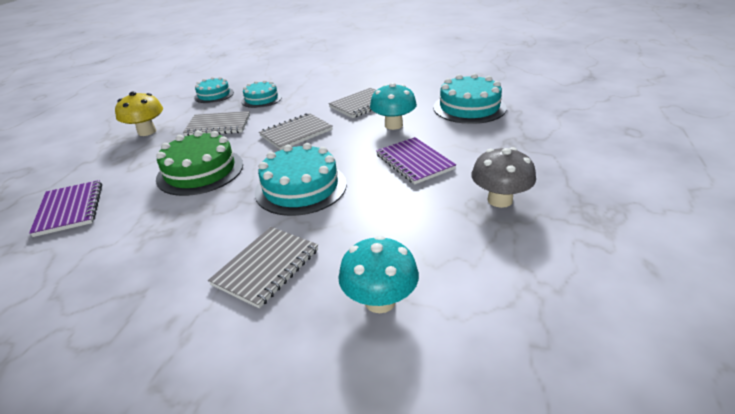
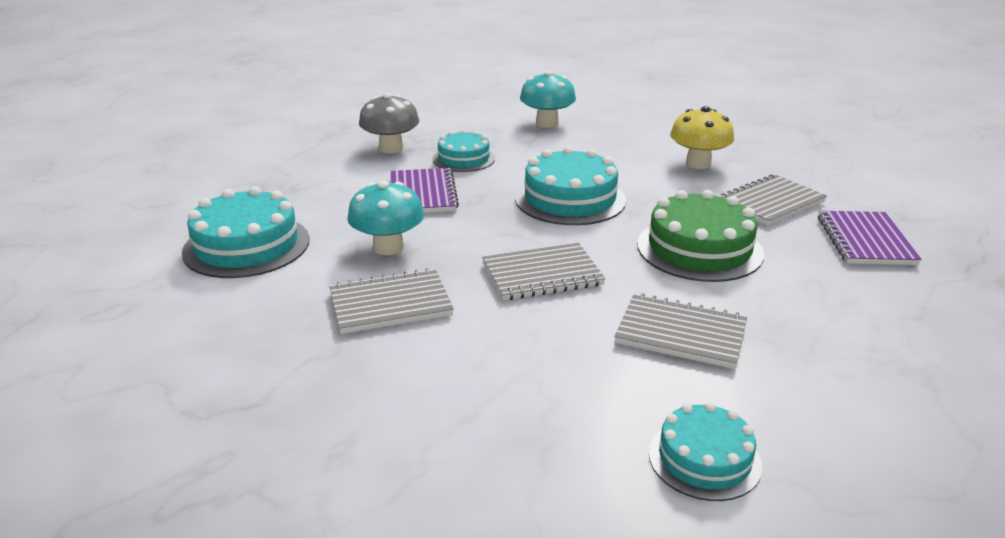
camera: 160 degrees left, 5 degrees down
yellow mushroom [115,91,163,136] -> yellow mushroom moved to [670,106,734,169]
grey notebook [208,227,318,308] -> grey notebook moved to [719,174,827,226]
turquoise cake [241,80,282,108] -> turquoise cake moved to [433,129,495,172]

